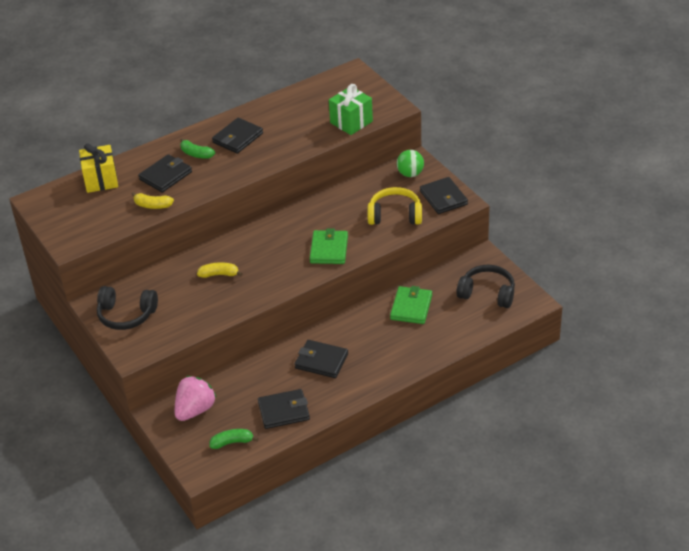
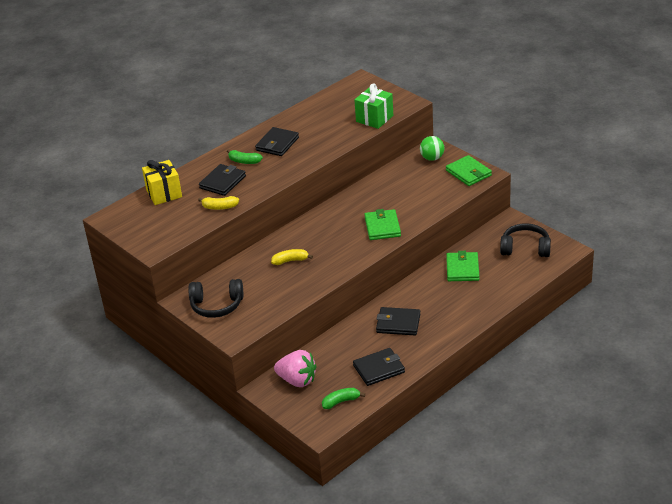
camera: 10 degrees left, 5 degrees down
pink strawberry [175,376,217,421] -> pink strawberry turned 90 degrees clockwise [274,350,316,387]
yellow headphones [367,187,422,225] -> none
black wallet [420,177,468,214] -> green wallet [446,155,492,186]

